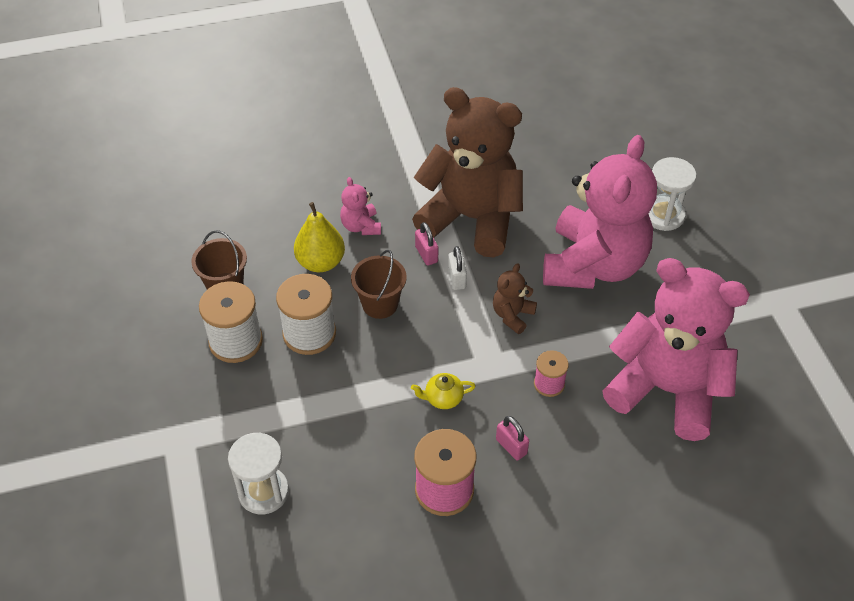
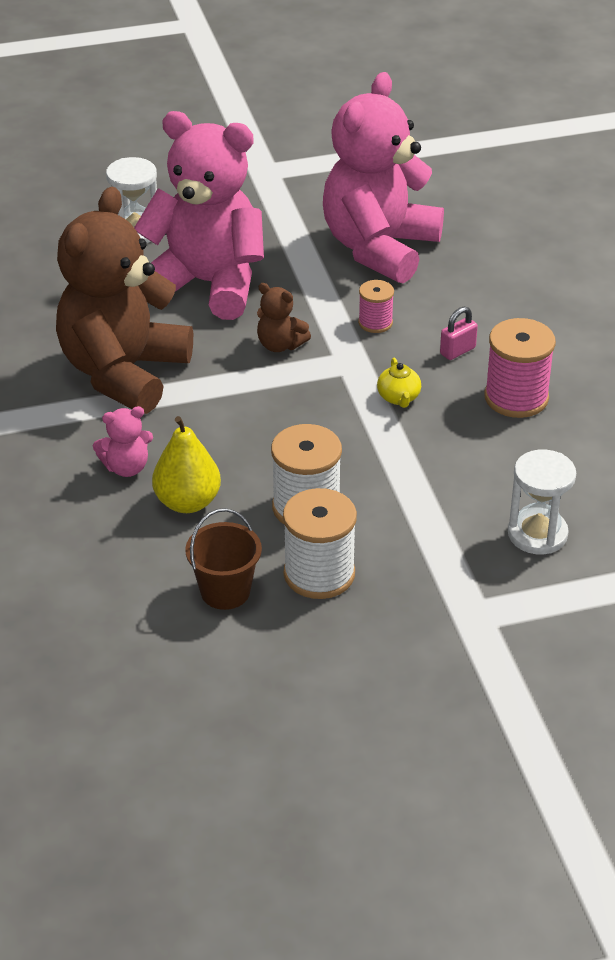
camera: 90 degrees left, 10 degrees down
brown bucket [351,250,407,319] -> none
pink padlock [415,222,438,266] -> none
white padlock [448,246,467,290] -> none

